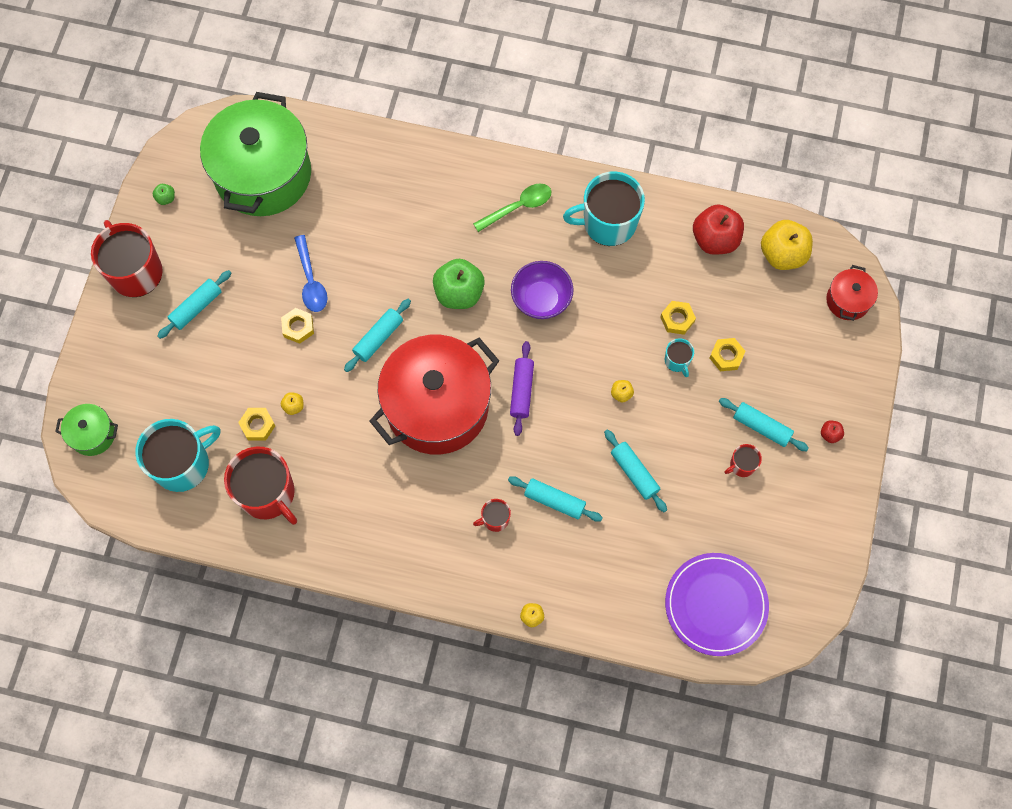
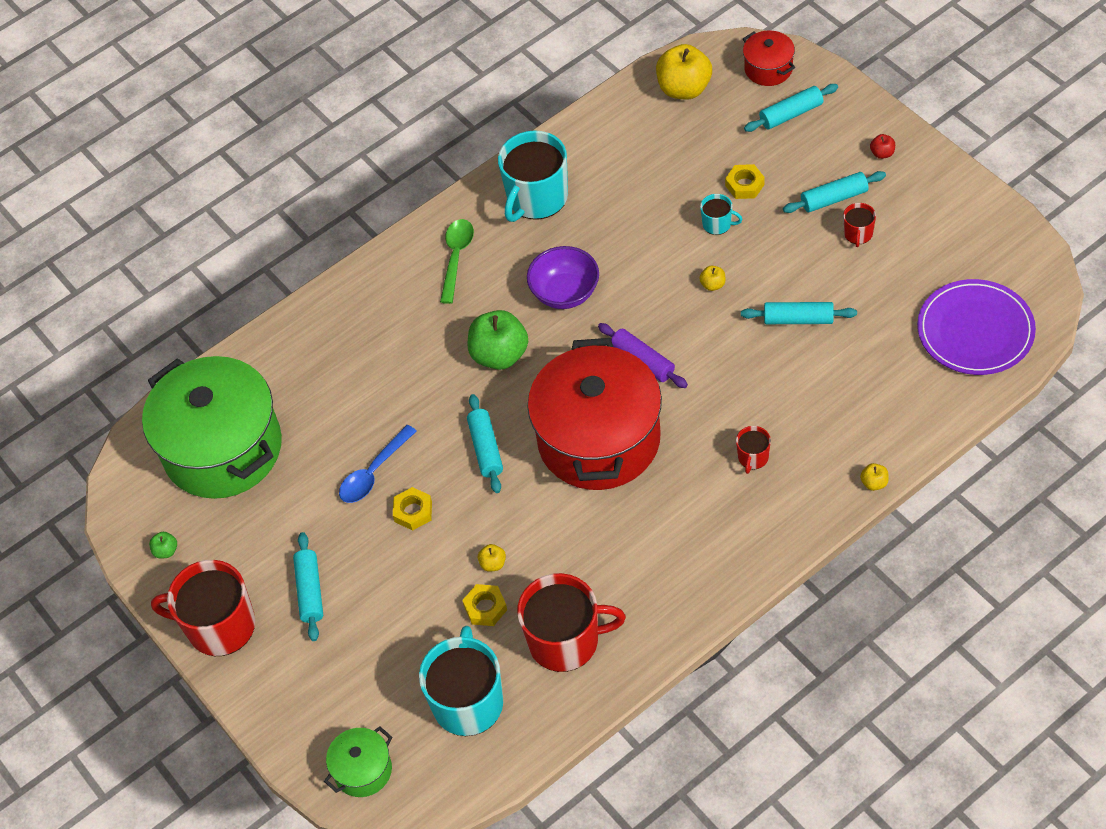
camera: 45 degrees left, 15 degrees down
blue spoon [294,235,328,312] -> blue spoon turned 105 degrees clockwise [339,425,417,503]
turquoise rolling pin [508,476,603,522] -> turquoise rolling pin moved to [744,84,838,132]
yellow nut [660,301,696,335] -> none
red apple [693,204,744,255] -> none

